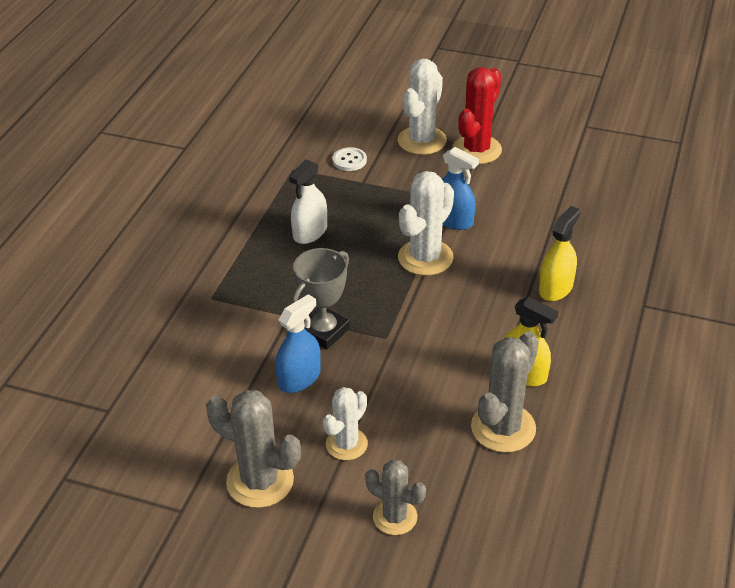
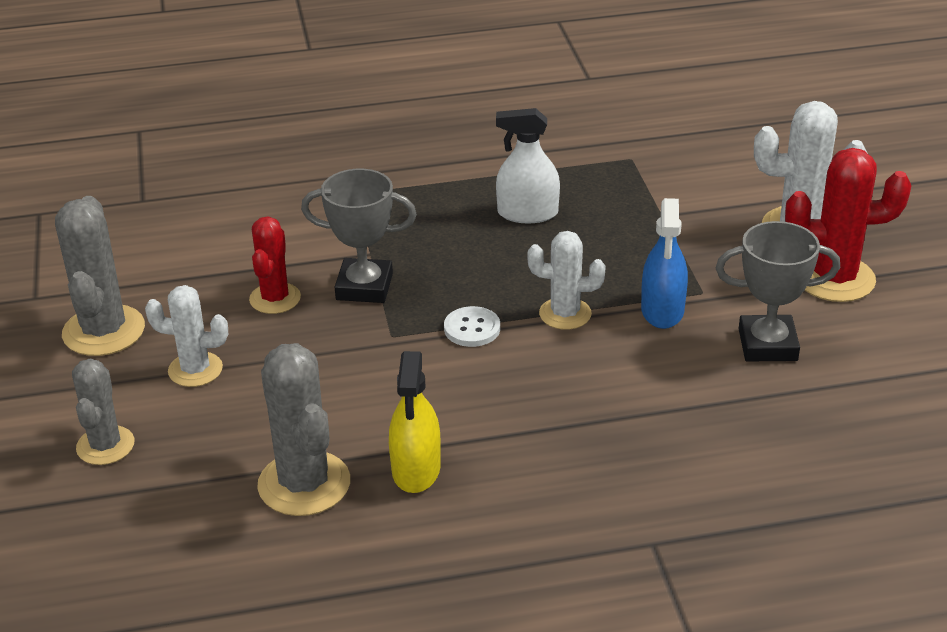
camera: 60 degrees right, 5 degrees down
blue spray bottle [275,294,321,393] -> red cactus [249,217,301,314]
white button [332,147,367,171] -> white button moved to [444,306,500,347]
white cactus [398,171,454,276] -> white cactus [527,231,606,330], size x0.64
grey cactus [471,332,539,453] -> grey cactus turned 60 degrees clockwise [257,343,350,516]
yellow spray bottle [539,206,580,301] -> none
none -> grey trophy [716,221,840,361]

